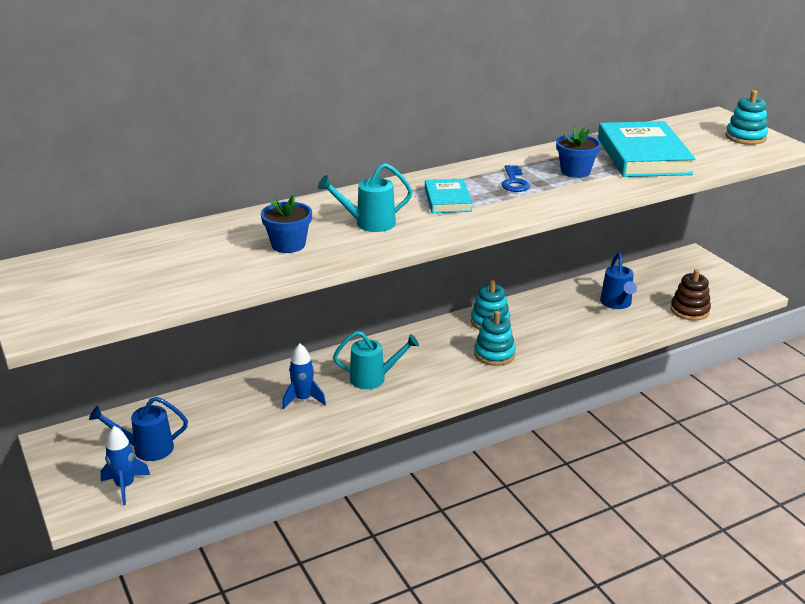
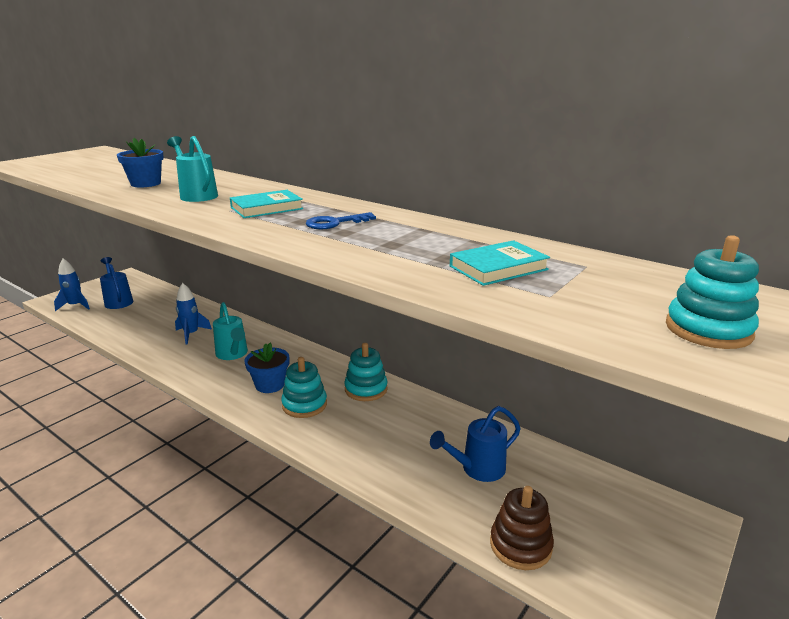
camera: 65 degrees right, 5 degrees down
blue flower pot [556,127,601,178] -> blue flower pot moved to [245,343,289,393]
turquoise book [598,121,696,177] -> turquoise book [450,240,550,286], size x0.53

